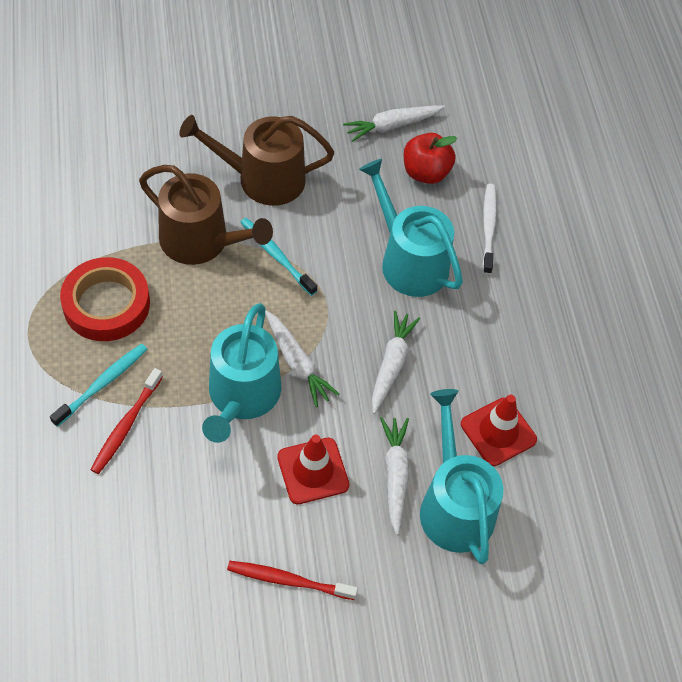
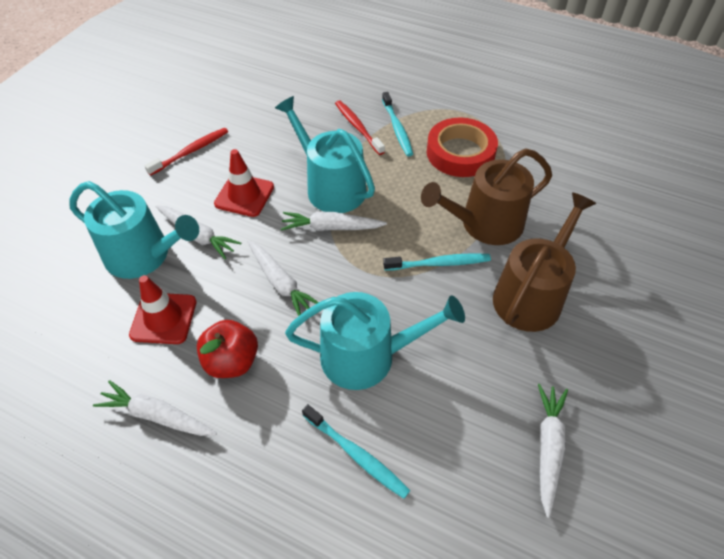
camera: 130 degrees right, 5 degrees down
red apple [404,133,457,184] -> red apple moved to [197,320,258,378]
white toothbrush [482,184,497,275] -> turquoise toothbrush [302,404,410,499]
none -> white carrot [93,380,217,436]

